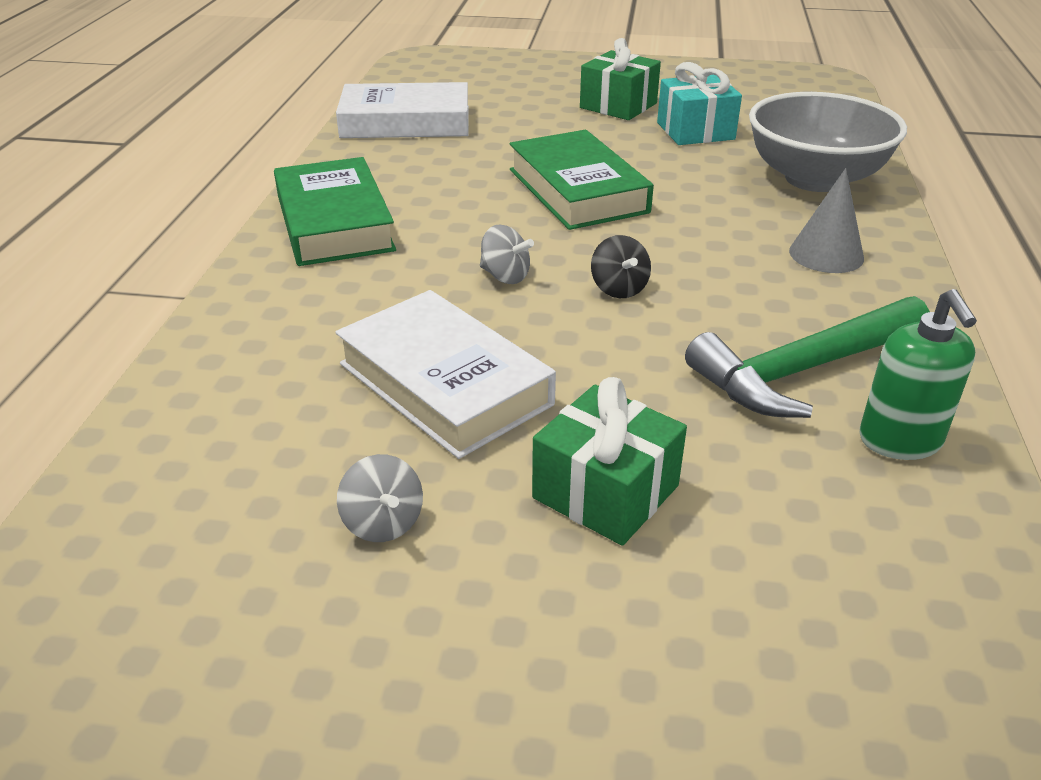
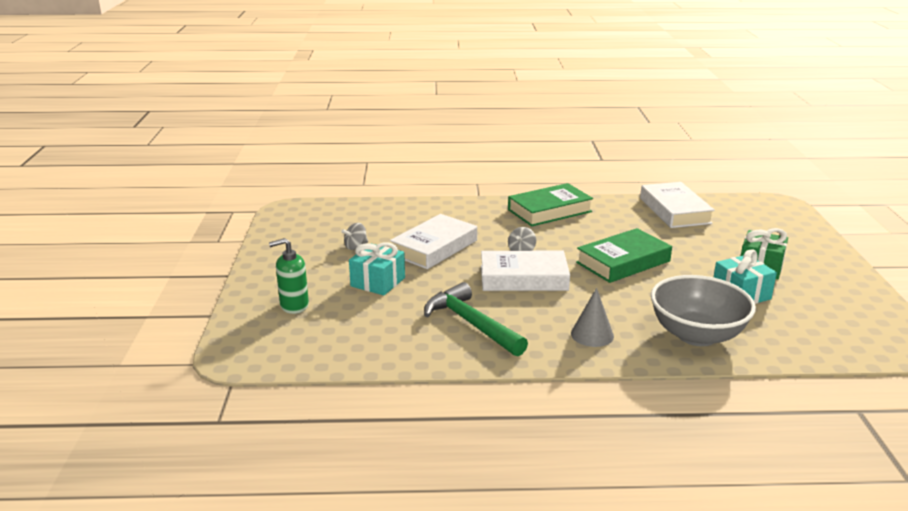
camera: 80 degrees right, 10 degrees down
green gift [532,377,687,546] -> turquoise gift [349,242,405,295]
black spinning top [591,235,651,298] -> white book [481,251,570,291]
green soap dispenser [860,289,977,460] -> green soap dispenser moved to [269,238,309,314]

